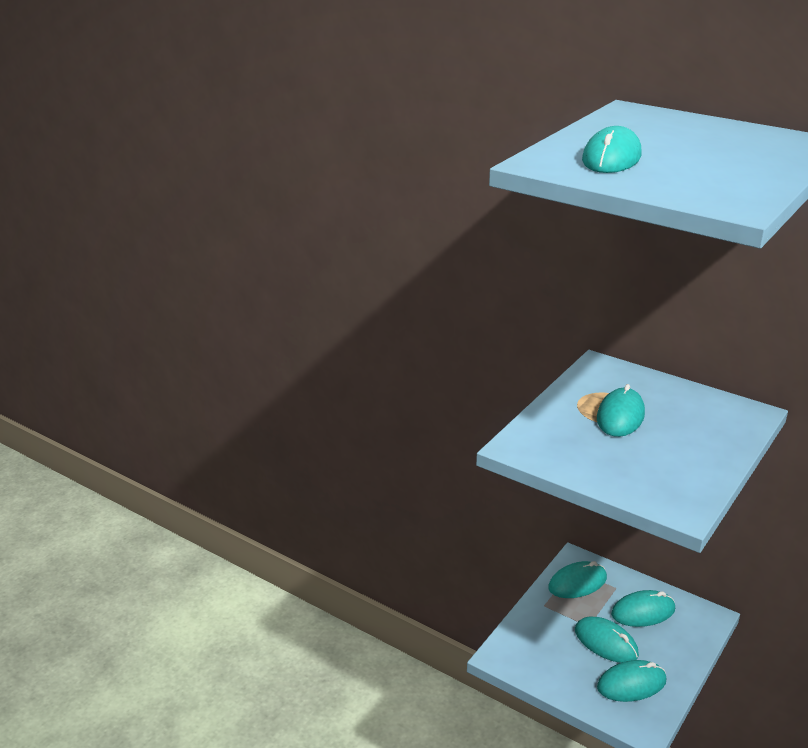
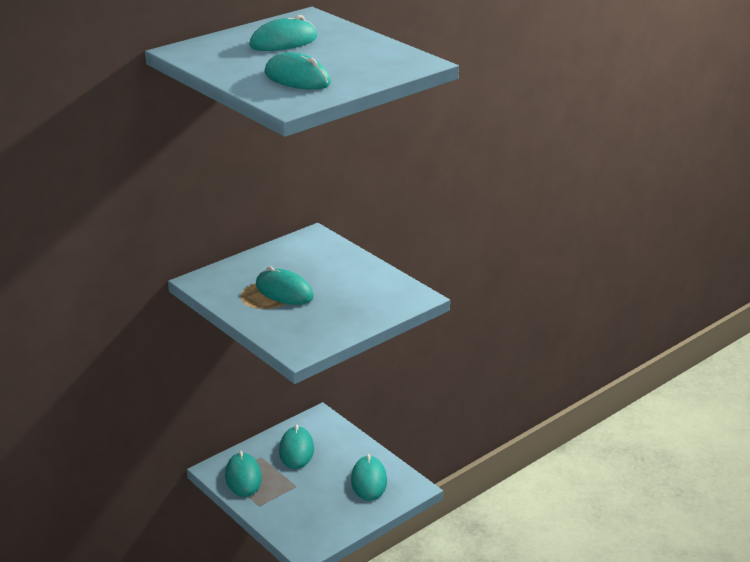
camera: 75 degrees left, 0 degrees up
turquoise mouse [575,616,639,663] -> turquoise mouse moved to [249,15,317,51]

